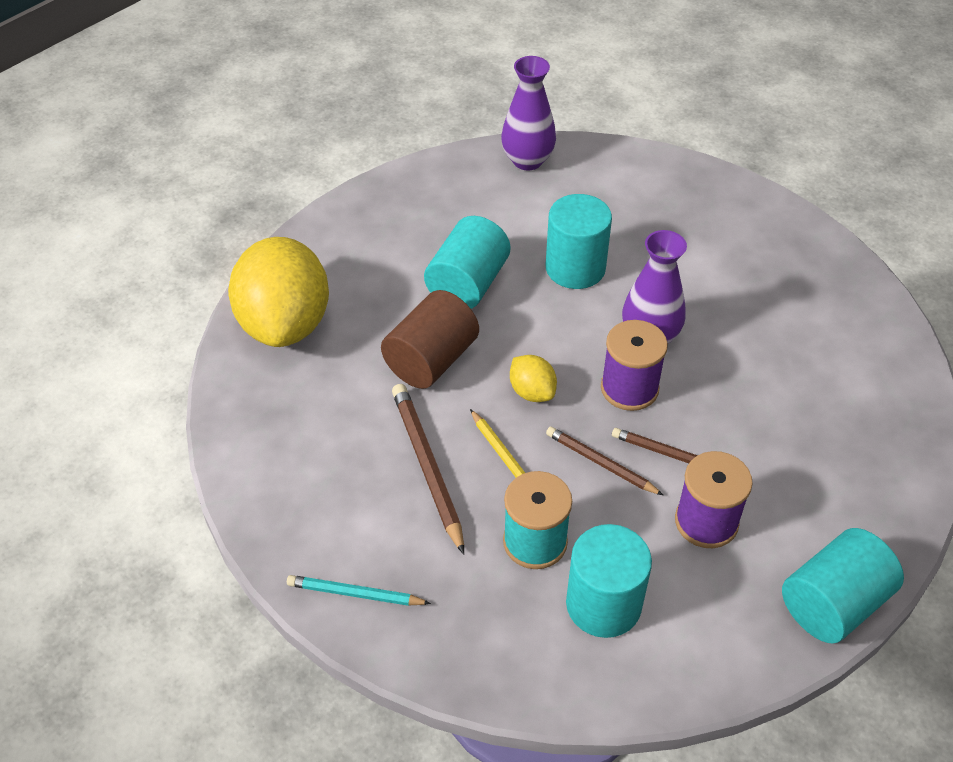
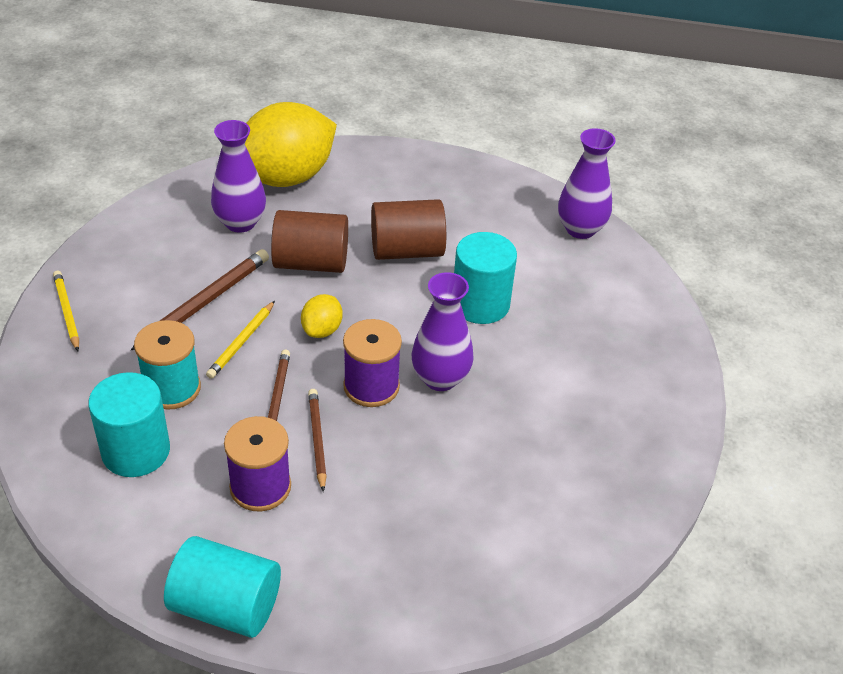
camera: 55 degrees right, 5 degrees down
turquoise pencil [287,575,431,606] -> yellow pencil [53,271,79,351]
turquoise cylinder [424,216,510,309] -> brown cylinder [371,199,446,260]
none -> purple vase [211,120,266,233]

